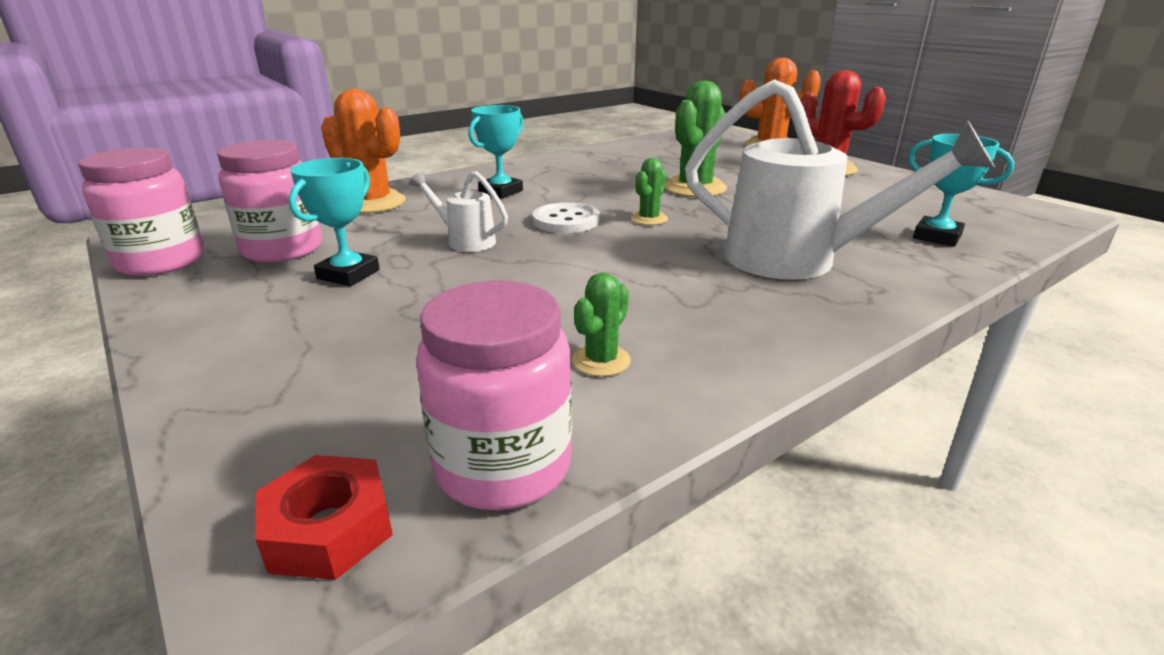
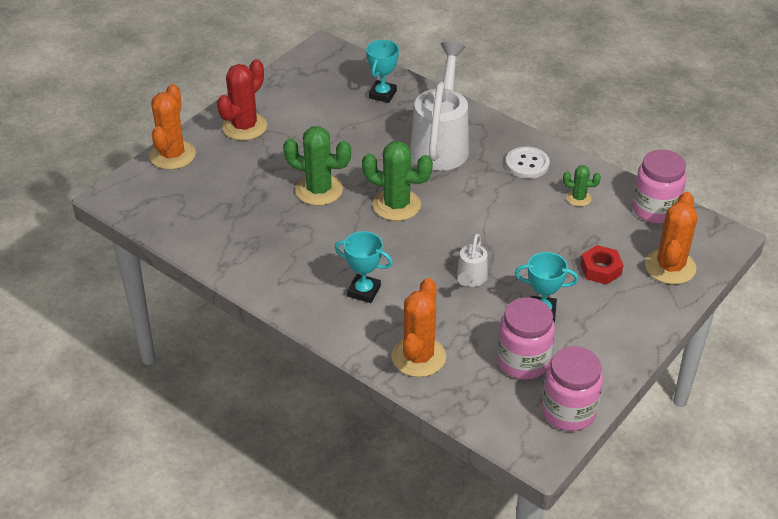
camera: 105 degrees left, 15 degrees up
red nut [255,455,393,580] -> red nut moved to [580,245,623,285]
white button [532,202,600,233] -> white button moved to [506,146,550,179]
green cactus [631,158,668,225] -> green cactus [362,141,433,221], size x1.90
none -> orange cactus [645,192,697,284]

